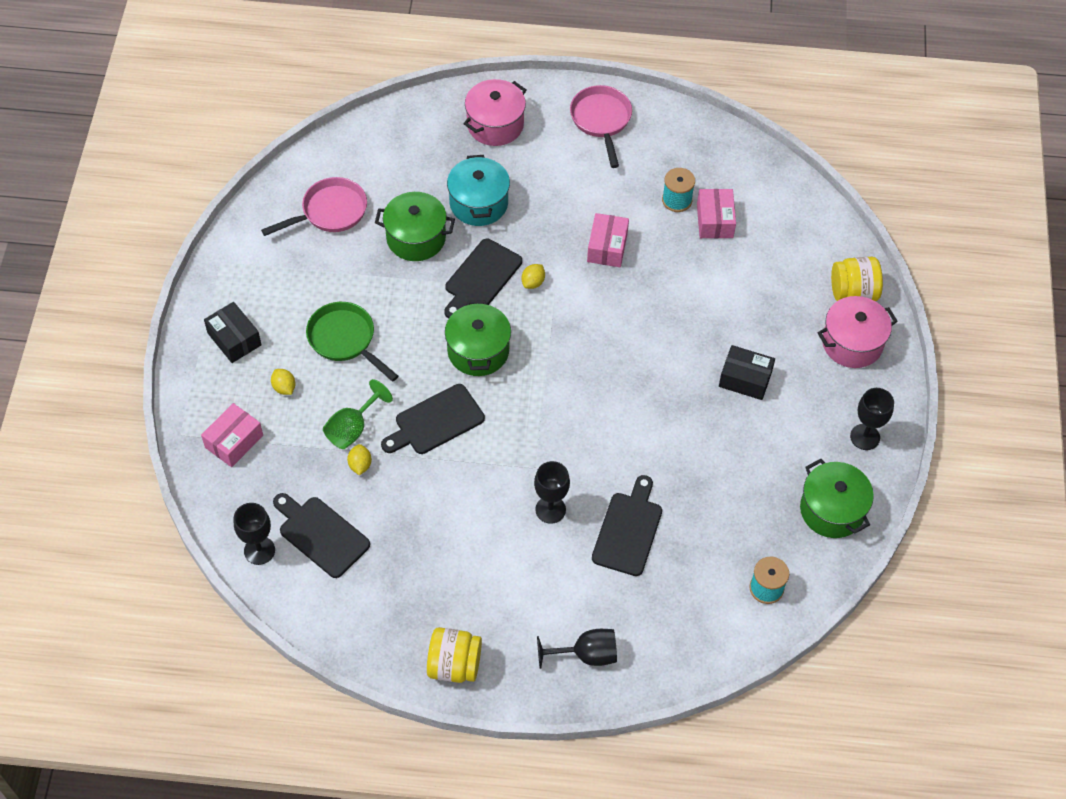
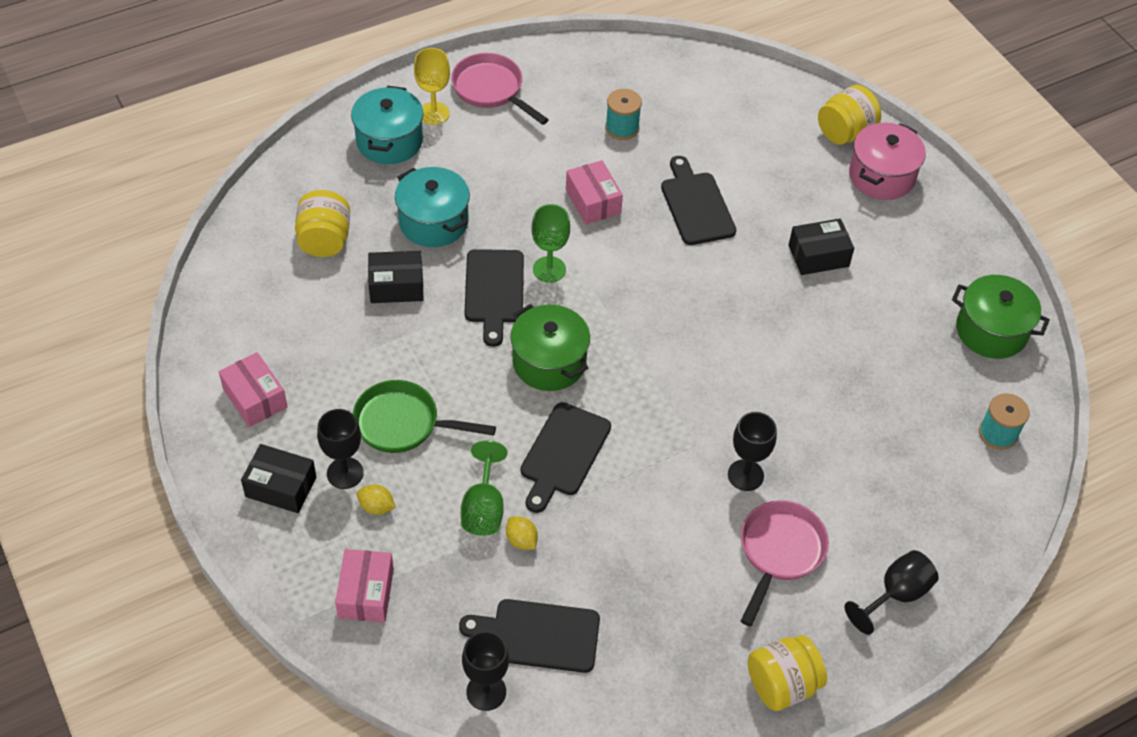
camera: 35 degrees left, 5 degrees down
pink pan [261,177,367,236] -> pink pan moved to [741,500,829,626]
green pot [375,192,455,261] -> black box [368,251,424,303]
pink pot [464,79,526,146] -> turquoise pot [351,86,423,164]
yellow lemon [521,264,545,289] -> green goblet [531,204,570,283]
black cutting board [592,475,662,576] -> black cutting board moved to [661,156,736,245]
pink box [697,189,736,238] -> pink box moved to [219,352,288,427]
black goblet [850,388,894,450] -> black goblet moved to [317,409,364,489]
none -> yellow jar [295,190,350,257]
none -> yellow goblet [414,48,450,125]

